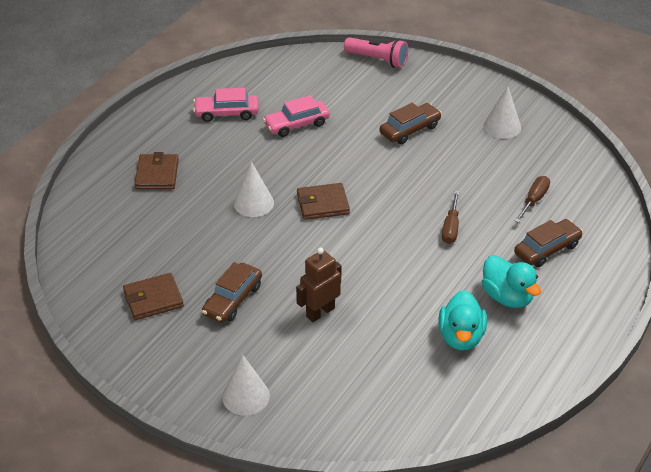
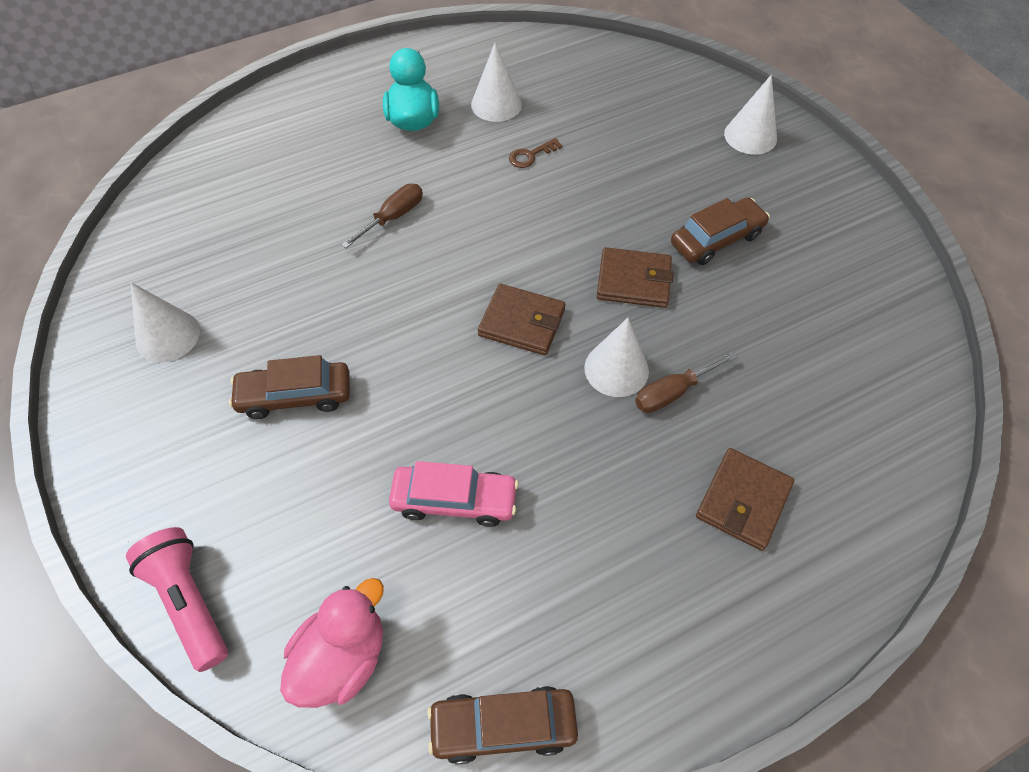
camera: 150 degrees left, 15 degrees up
brown wallet [123,273,184,320] -> brown wallet moved to [597,247,673,308]
pink car [193,88,259,122] -> none
brown robot [296,248,341,322] -> none
turquoise duck [438,290,487,350] -> white cone [471,43,522,122]
brown car [514,219,583,267] -> brown car moved to [427,686,578,764]
brown screwdriver [515,176,550,223] -> brown screwdriver moved to [635,352,737,413]
none -> pink duck [280,578,384,708]
none -> brown key [509,138,563,168]

